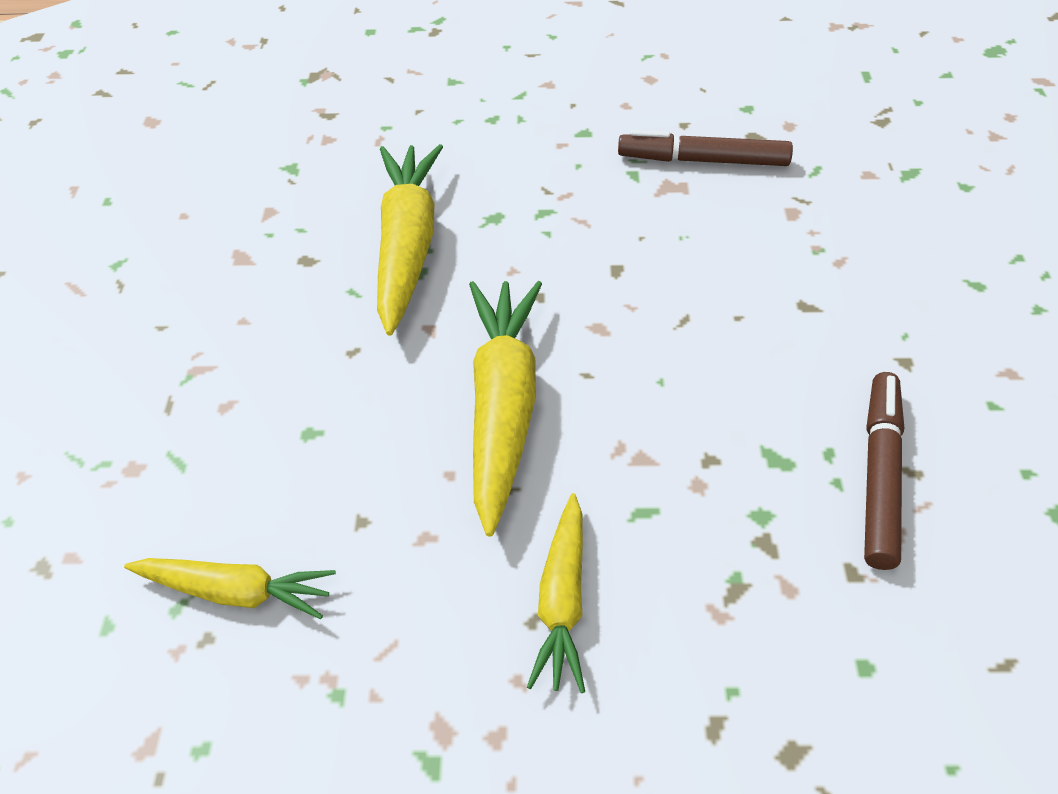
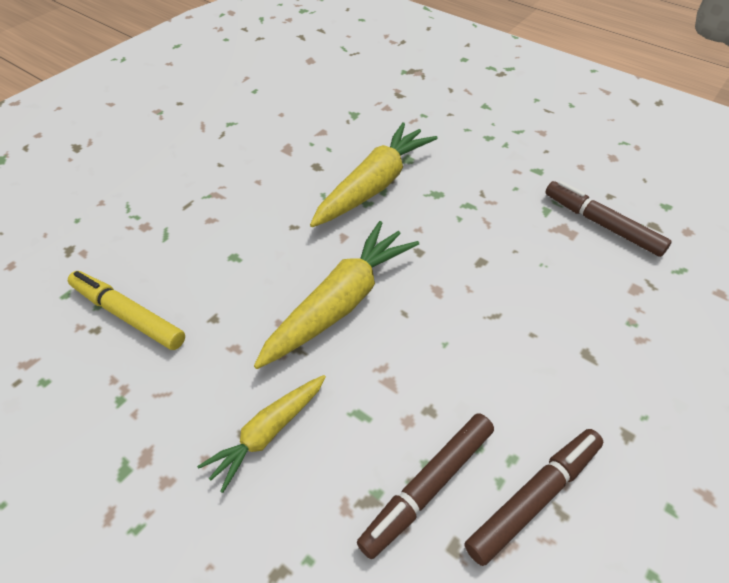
camera: 35 degrees right, 0 degrees up
yellow carrot [124,558,336,619] -> yellow marker [68,271,185,350]
none -> brown marker [357,413,494,559]

